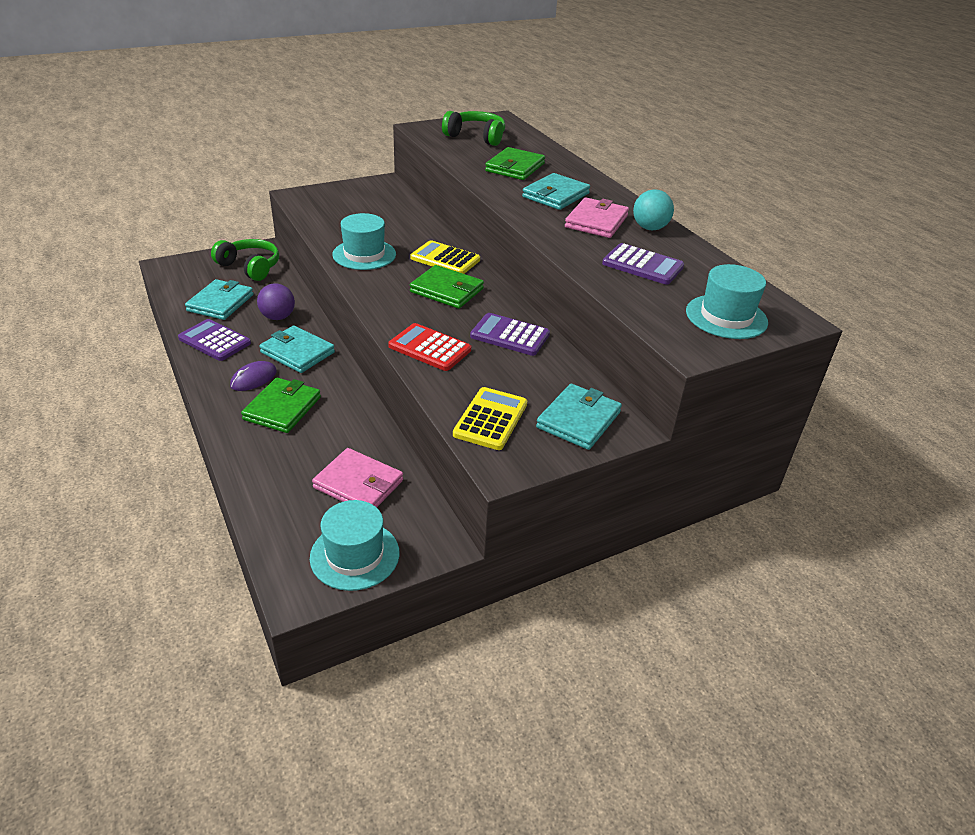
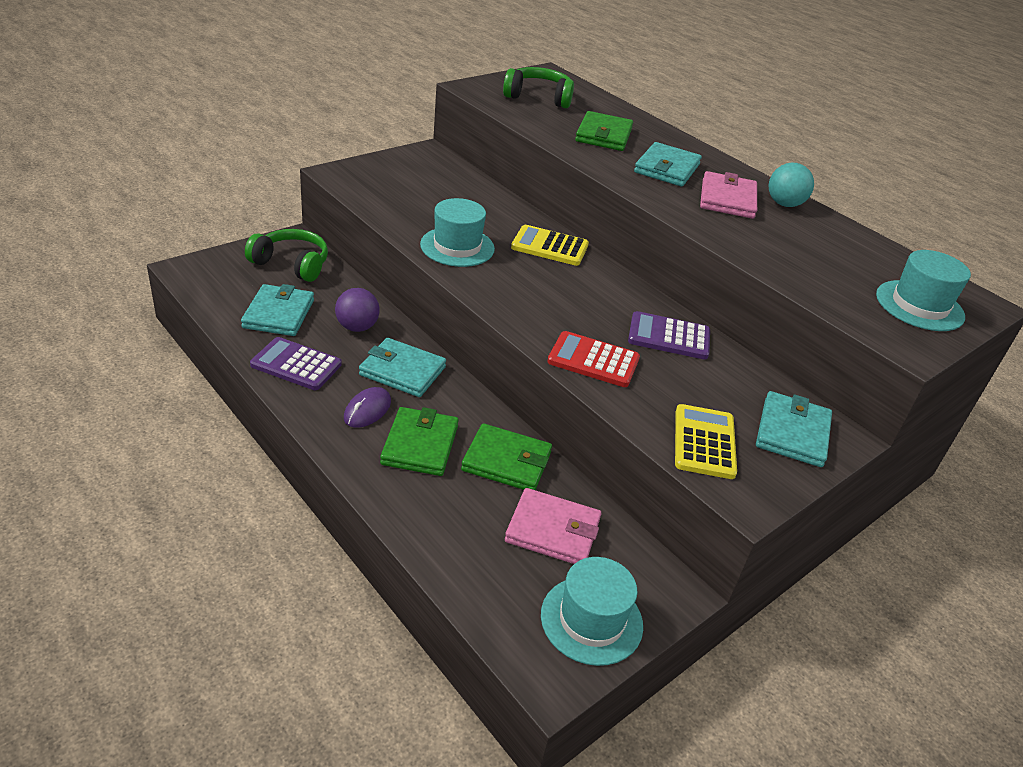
camera: 15 degrees left, 0 degrees up
green wallet [410,265,484,309] -> green wallet moved to [461,423,552,490]
purple calculator [602,243,684,285] -> none

